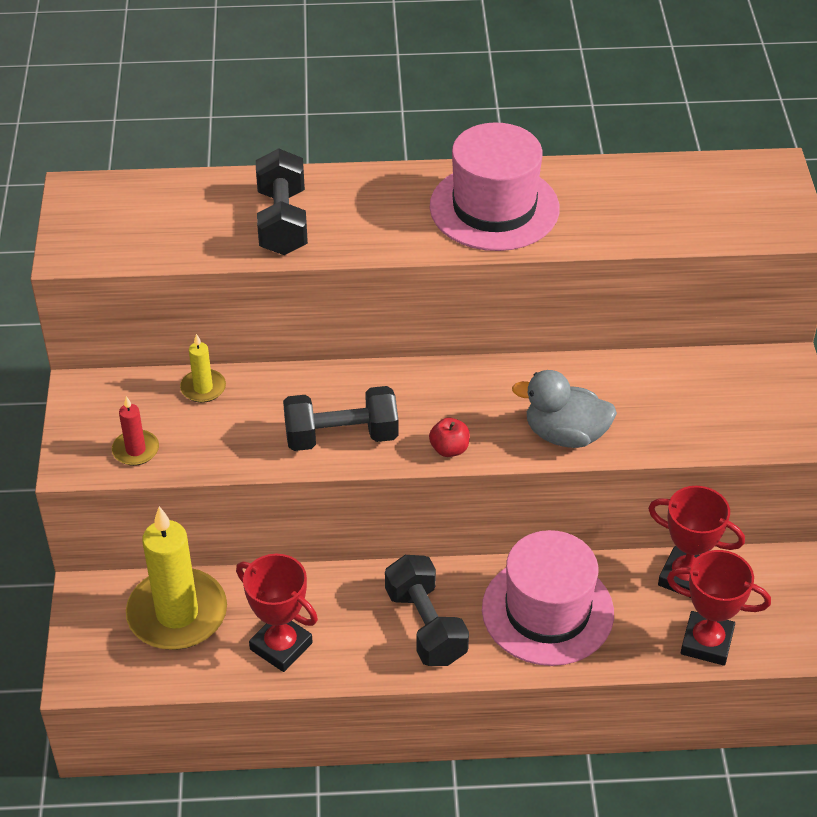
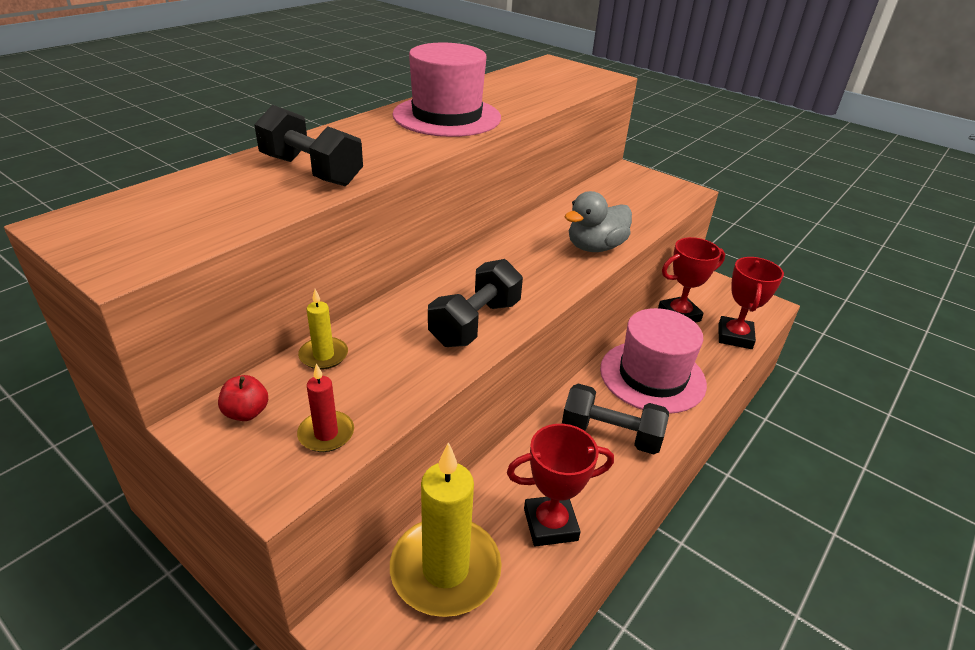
camera: 50 degrees left, 10 degrees down
red apple [429,418,470,457] -> red apple moved to [218,375,268,421]
red trophy [667,550,771,666] -> red trophy turned 45 degrees counterclockwise [718,257,784,349]

